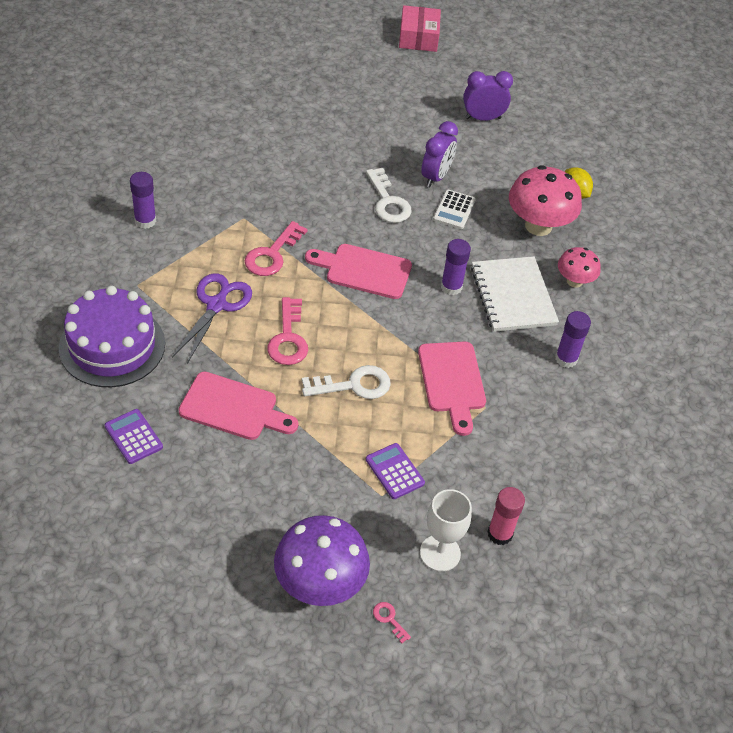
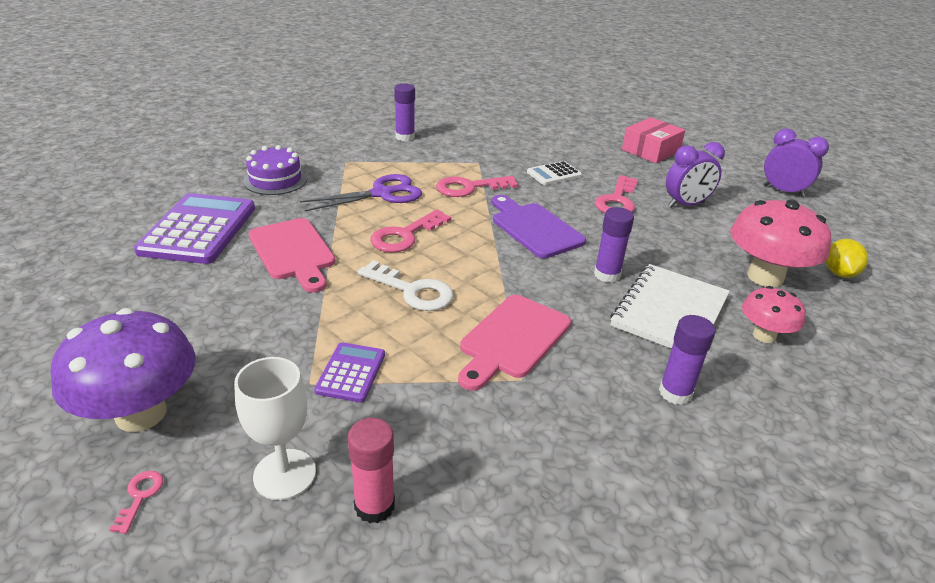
camera: 45 degrees right, 15 degrees down
purple cake [59,286,165,387] -> purple cake [243,145,307,195], size x0.63
purple calculator [105,409,163,464] -> purple calculator [134,193,255,264], size x1.98
pink cutting board [305,244,412,299] -> purple cutting board [492,195,586,258]
white key [366,168,412,223] -> pink key [595,175,638,213]
pink box [399,5,441,52] -> pink box moved to [622,117,685,163]
white calculator [433,190,476,229] -> white calculator moved to [527,161,582,185]

